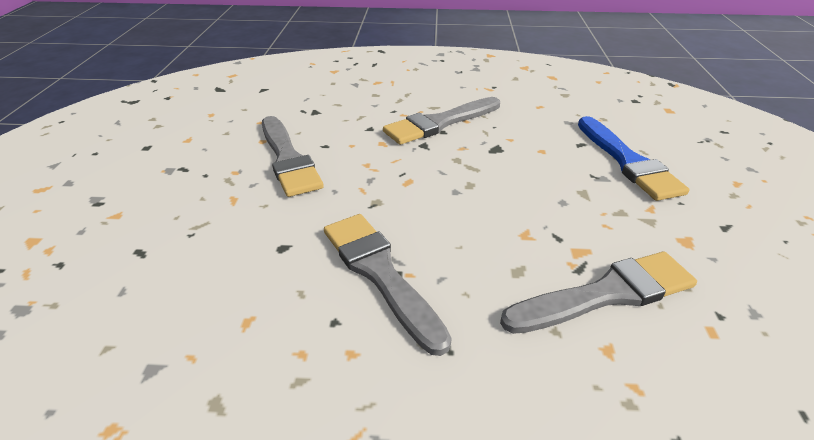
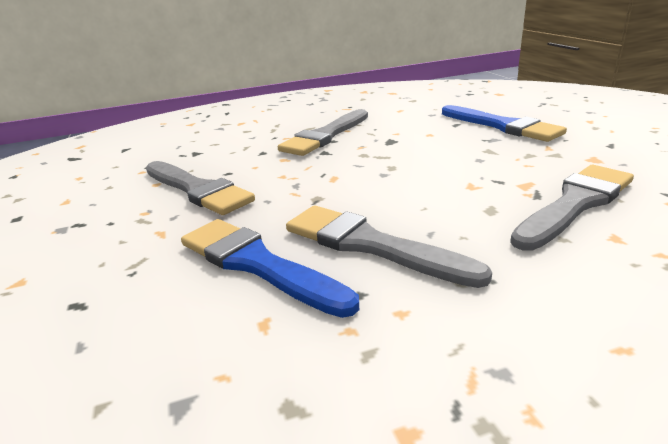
camera: 20 degrees left, 10 degrees down
none -> blue brush [181,219,359,318]

